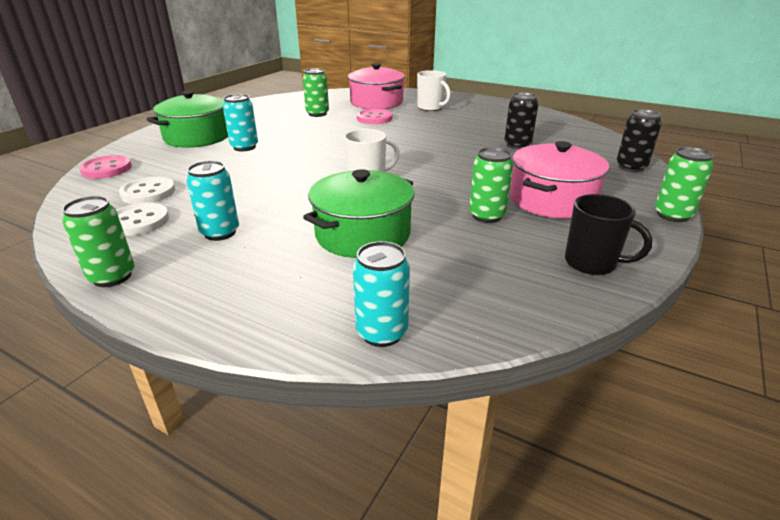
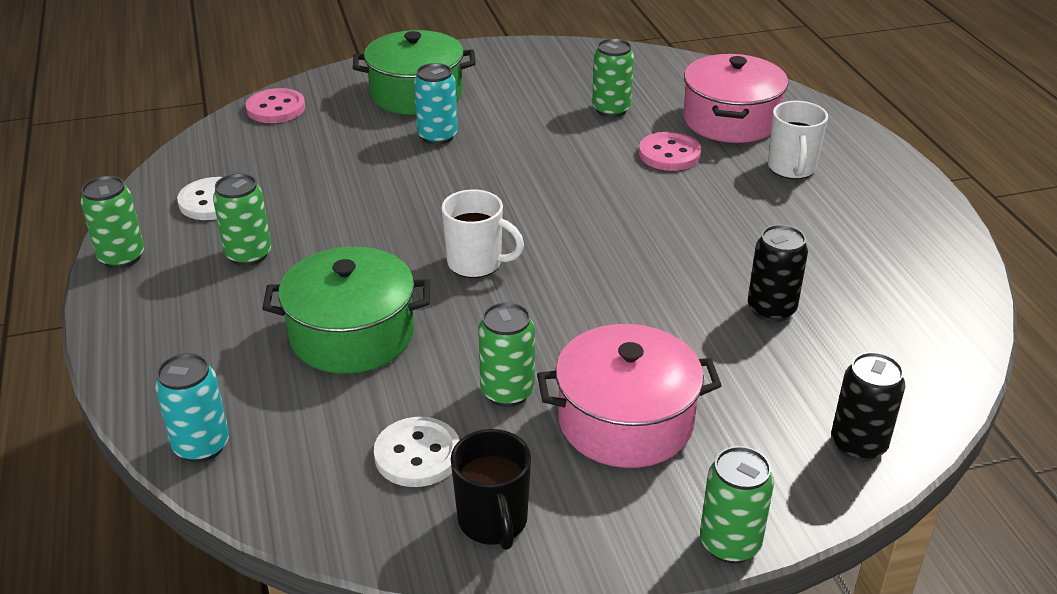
camera: 45 degrees right, 5 degrees up
white button [119,177,175,204] -> white button moved to [374,417,460,487]
turquoise can [186,161,239,241] -> green can [213,173,271,266]

